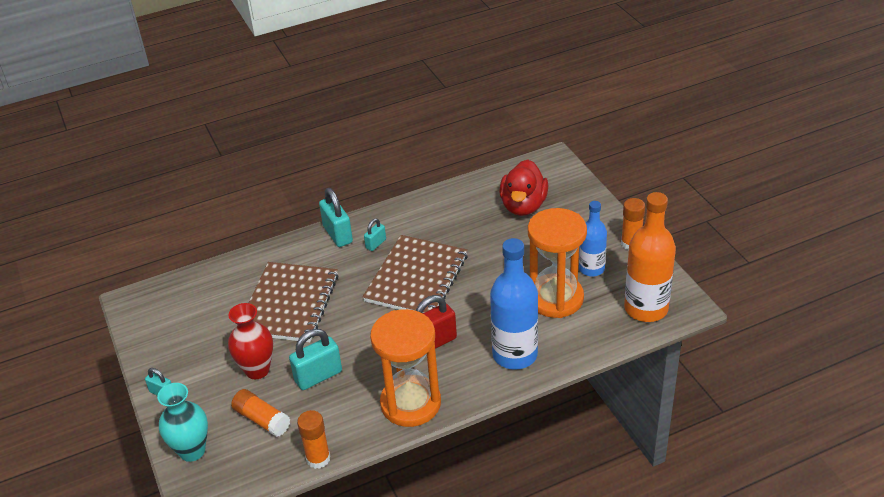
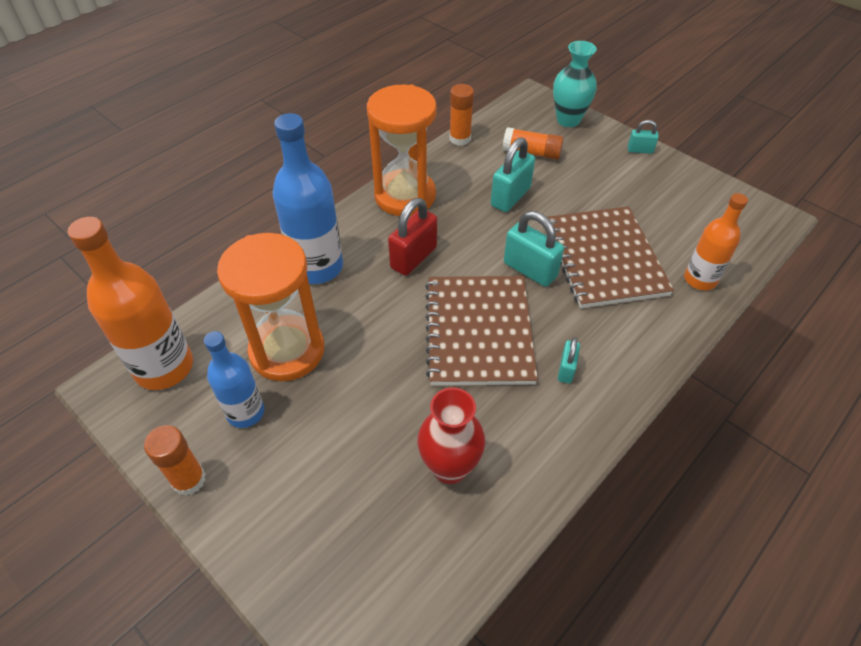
camera: 155 degrees right, 10 degrees up
red vase [228,303,273,379] -> red vase moved to [417,388,485,484]
turquoise padlock [319,188,353,247] -> turquoise padlock moved to [504,211,564,287]
red duck [499,159,548,216] -> none
none -> orange bottle [684,193,748,290]

